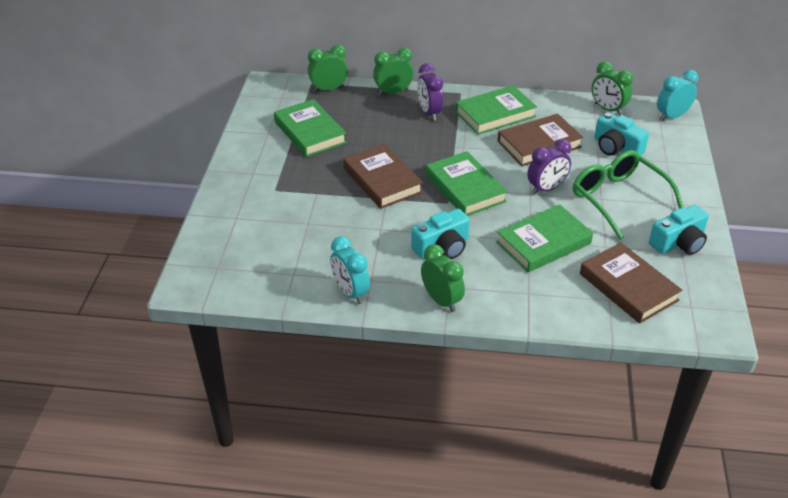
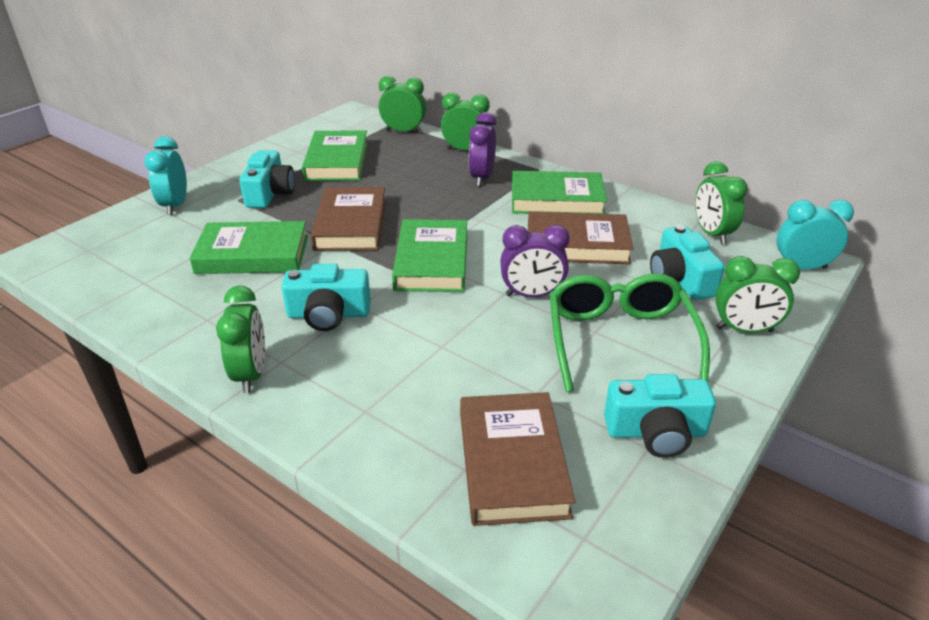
camera: 30 degrees right, 5 degrees down
turquoise clock [330,236,370,304] -> turquoise clock moved to [144,136,187,215]
green book [496,204,593,273] -> green book moved to [189,221,308,274]
none -> turquoise camera [239,150,295,208]
none -> green clock [715,256,800,333]

